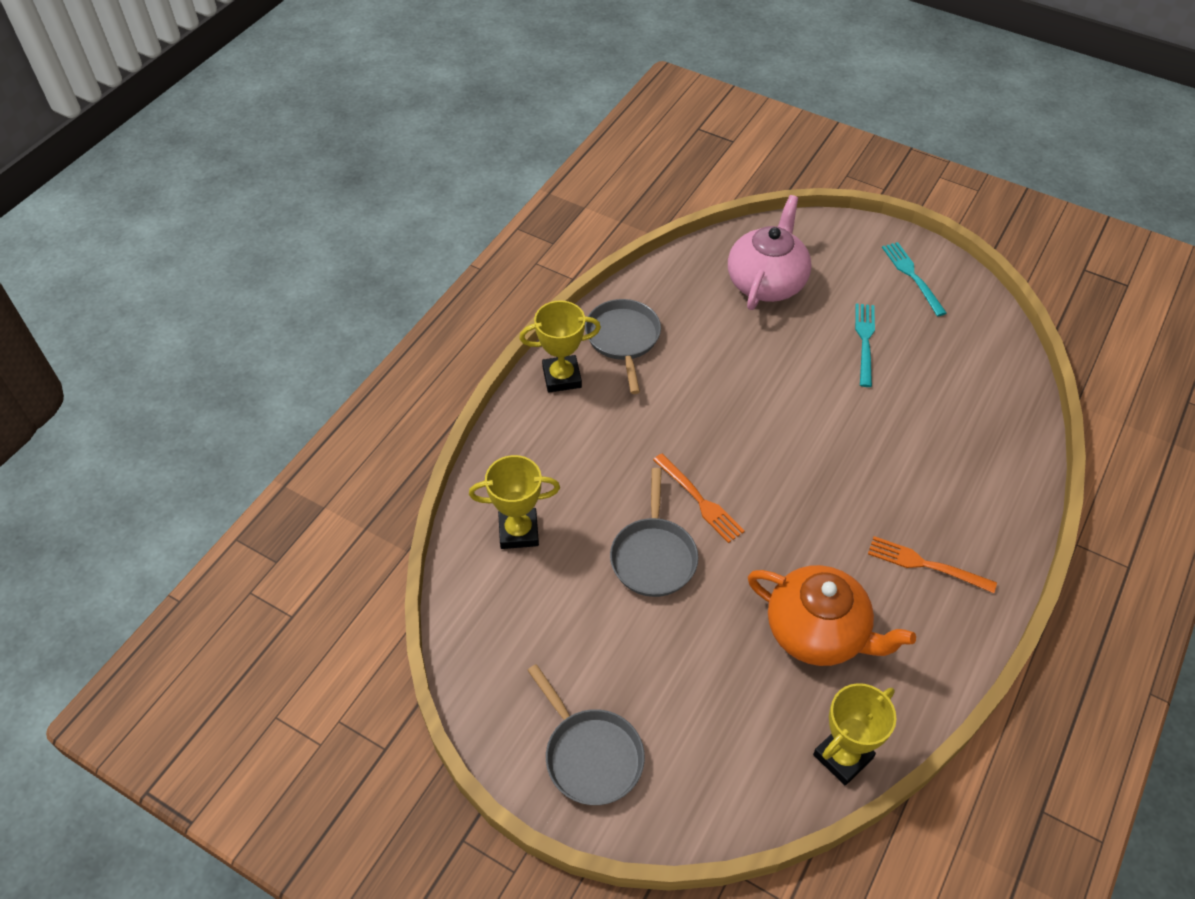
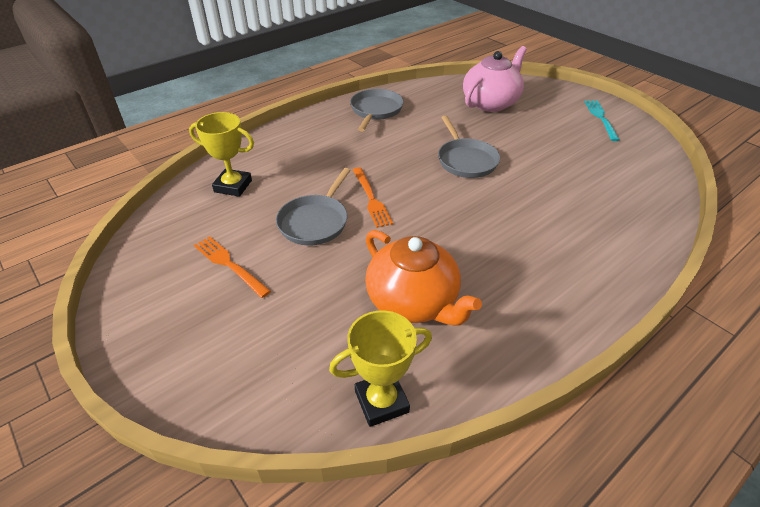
camera: 20 degrees right, 10 degrees down
yellow trophy [519,301,601,392] -> none
grey pan [527,664,645,805] -> grey pan moved to [438,116,500,178]
turquoise fork [855,304,875,387] -> none
orange fork [868,536,997,593] -> orange fork moved to [194,236,271,298]

